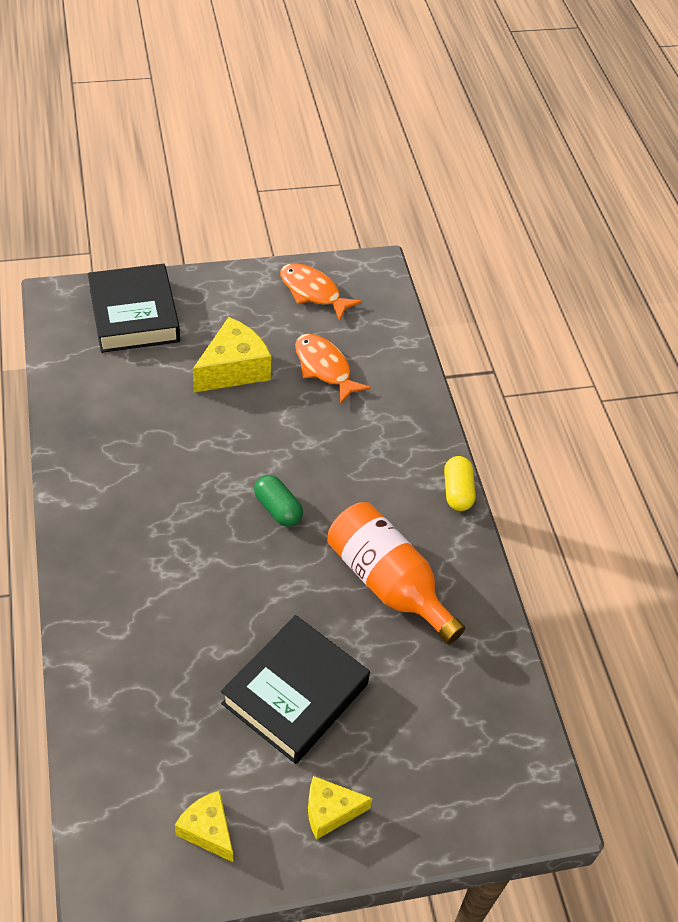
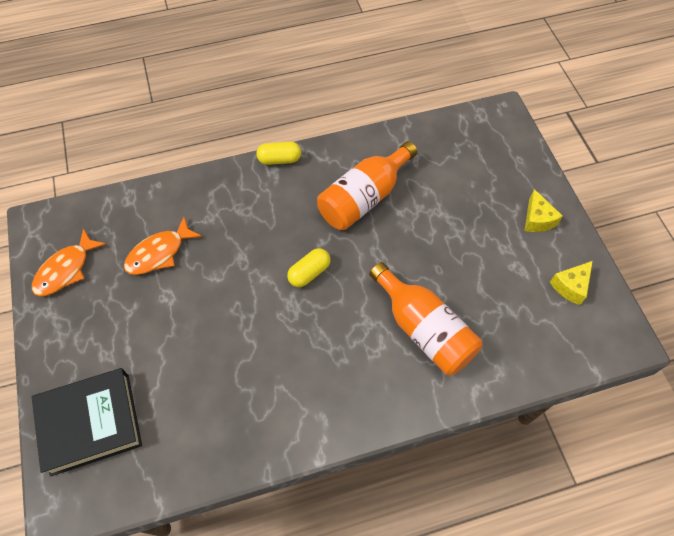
camera: 90 degrees left, 10 degrees up
yellow cheese [193,317,271,393] -> none
black book [221,615,370,764] -> none
green capsule [254,475,303,527] -> yellow capsule [287,248,330,287]
none -> orange bottle [369,262,482,375]

